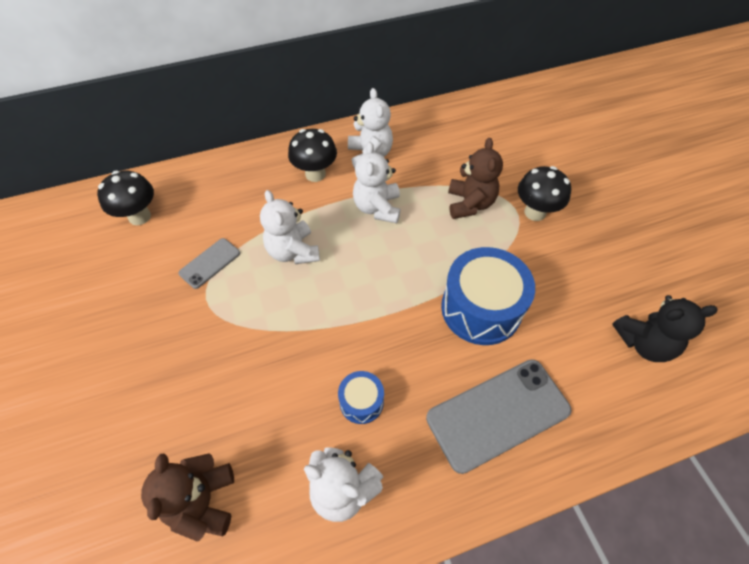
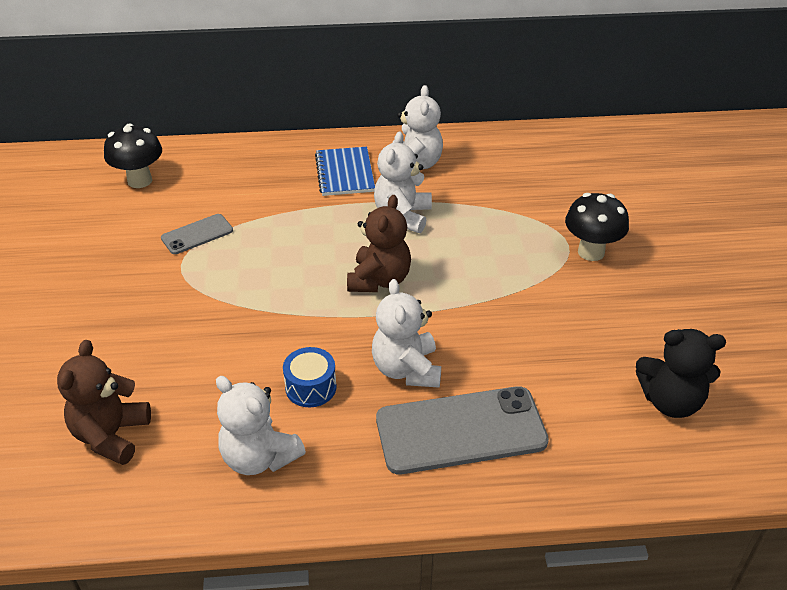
camera: 15 degrees right, 15 degrees down
white teddy bear [260,190,320,264] -> white teddy bear moved to [372,279,441,388]
black mushroom [288,129,337,182] -> blue notebook [315,147,375,196]
blue drum [441,247,535,345] -> none
brown teddy bear [448,138,503,219] -> brown teddy bear moved to [347,195,411,292]

